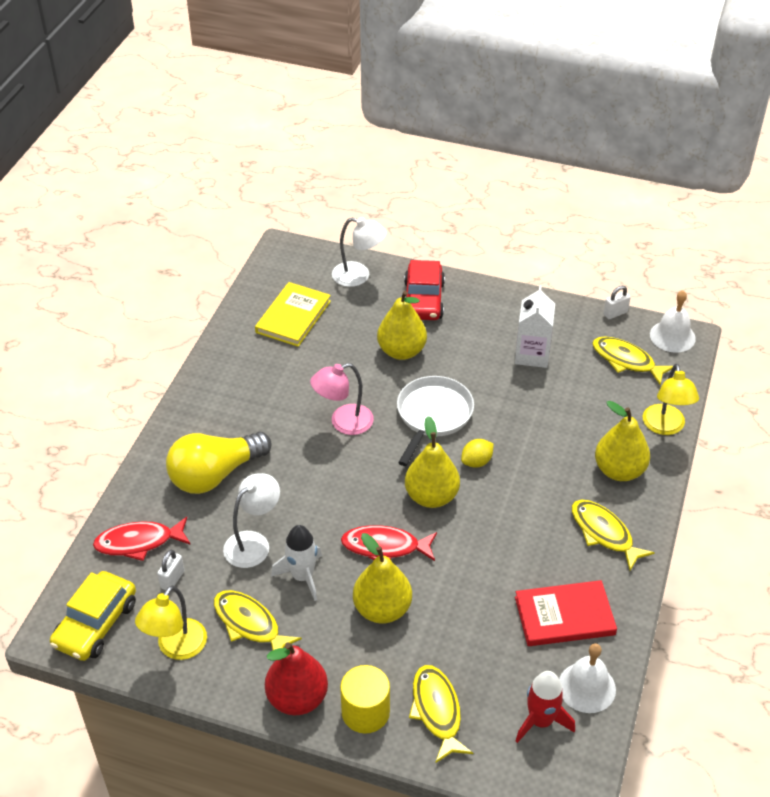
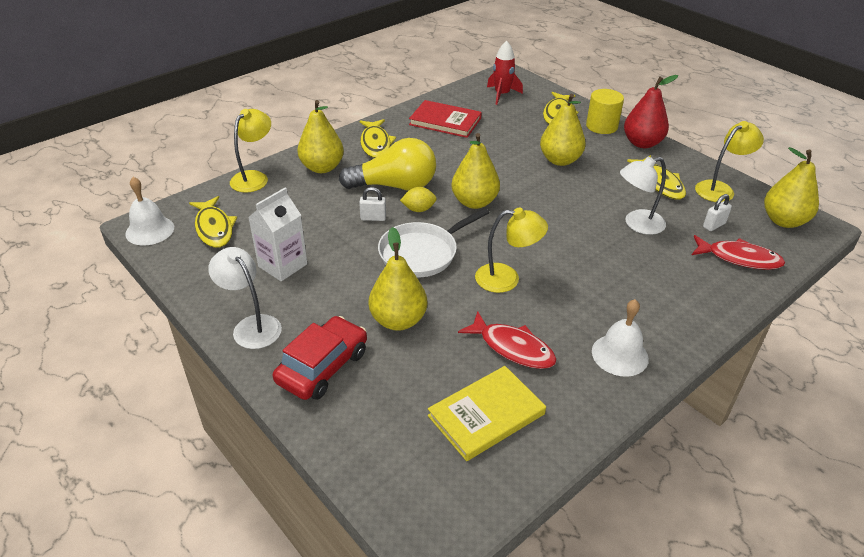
camera: 150 degrees left, 5 degrees down
yellow car [50,571,136,661] -> yellow pear [764,147,819,228]
yellow light bulb [166,432,272,494] -> yellow light bulb moved to [339,138,436,190]
white rocket [271,525,322,601] -> none
pink lamp [310,363,374,435] -> yellow lamp [475,208,548,293]
white lamp [332,217,387,287] -> white lamp moved to [208,247,282,349]
red fish [341,525,437,561] -> red fish moved to [458,311,557,369]
white bell [559,643,616,713] -> white bell moved to [592,299,649,377]
white padlock [603,286,631,319] -> white padlock moved to [359,187,386,221]

